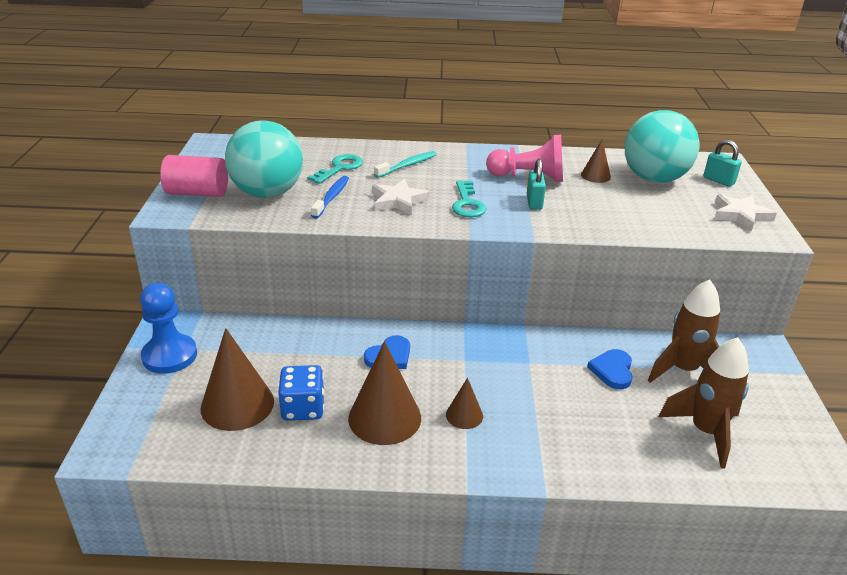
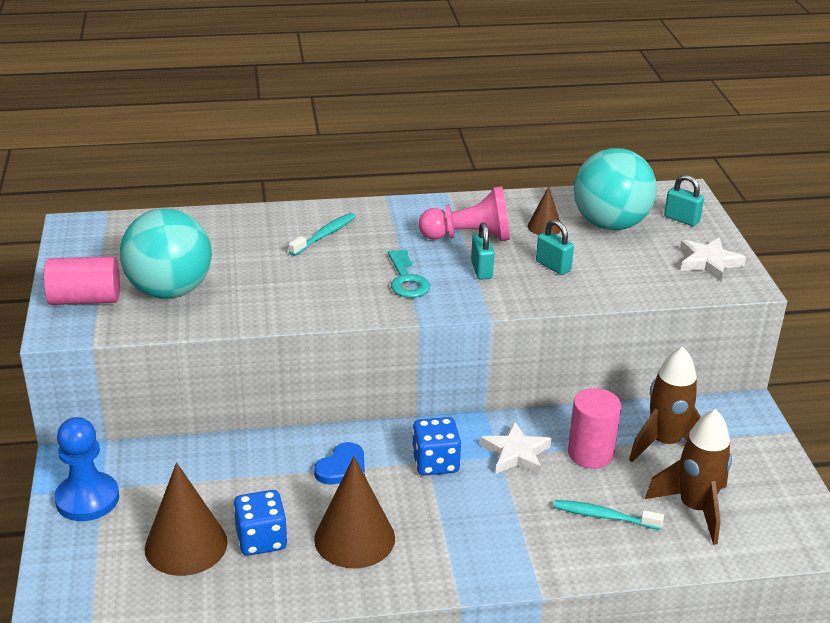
camera: 10 degrees left, 0 degrees up
turquoise key [307,154,363,184] -> none
blue toothbrush [311,176,349,219] -> none
white star [372,179,430,215] -> white star moved to [480,421,551,475]
brown cone [446,378,483,429] -> none
blue heart [587,349,633,389] -> pink cylinder [568,388,621,469]
none -> blue dice [412,417,461,475]
none -> turquoise padlock [536,219,574,275]
none -> turquoise toothbrush [554,500,664,530]

